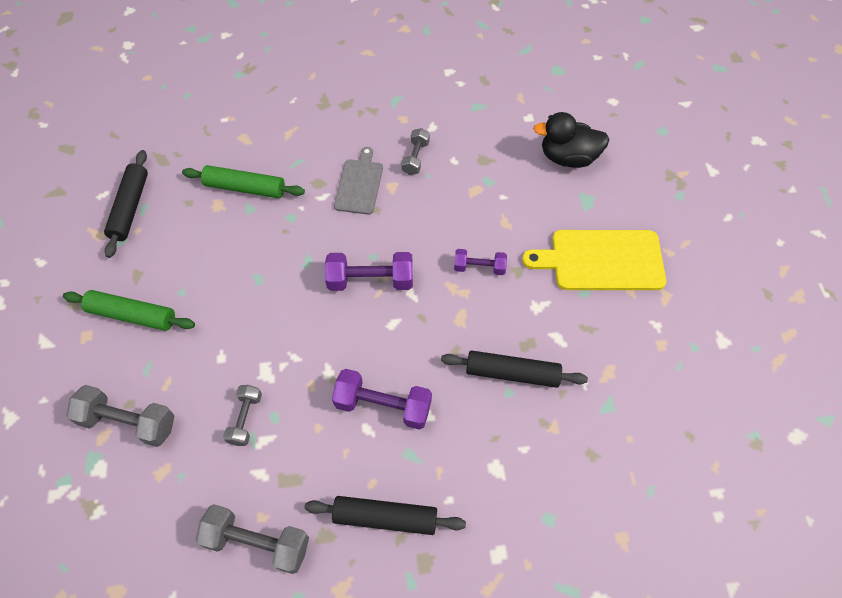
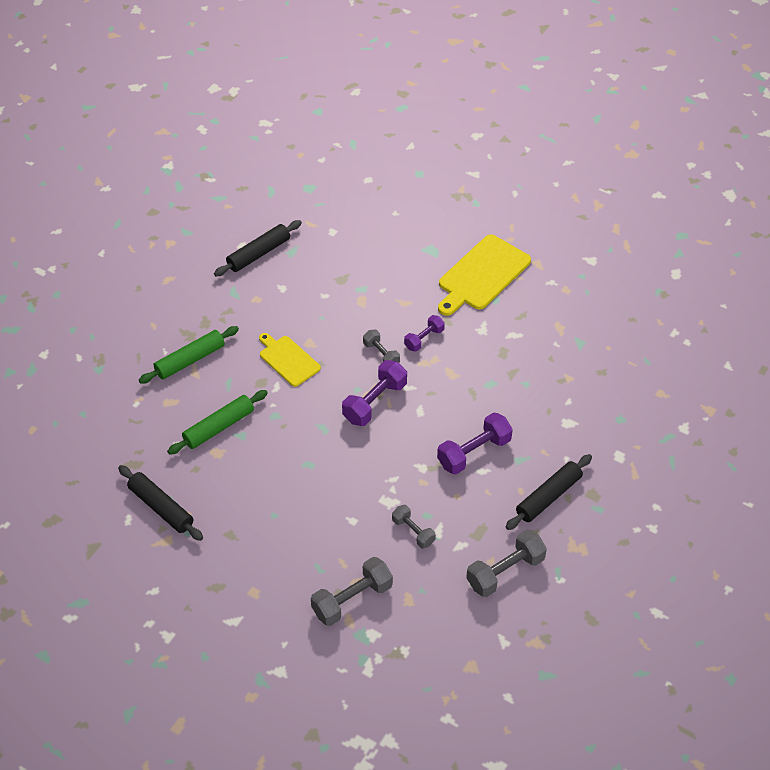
camera: 50 degrees left, 10 degrees down
green rolling pin [63,290,195,331] -> green rolling pin moved to [139,326,239,384]
grey cutting board [334,147,383,215] -> yellow cutting board [259,333,321,387]
grey dumbbell [401,128,430,175] -> grey dumbbell moved to [363,330,400,362]
black rolling pin [441,350,588,388] -> black rolling pin moved to [214,220,302,276]
black duck [533,112,609,168] -> none

